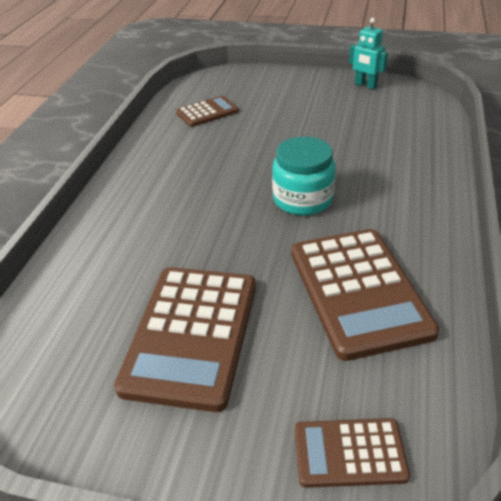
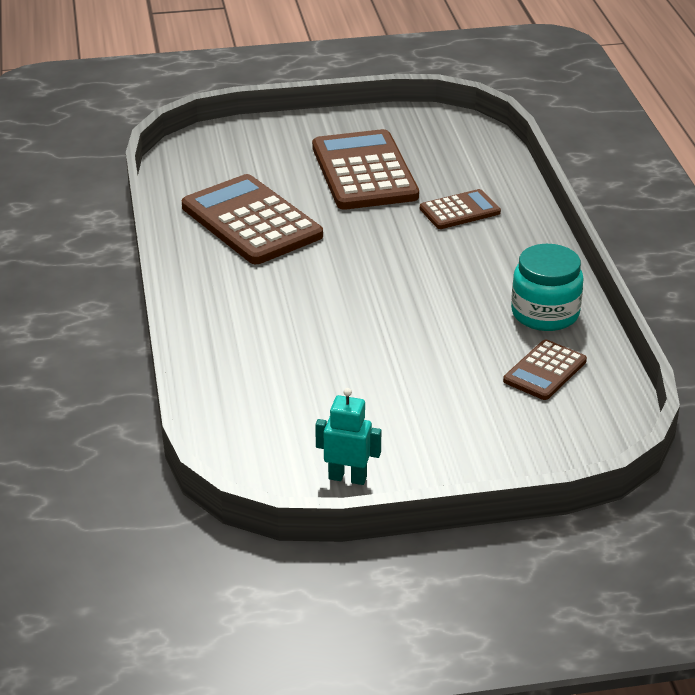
camera: 155 degrees right, 5 degrees down
turquoise jar [272,136,336,215] -> turquoise jar moved to [511,244,584,331]
brown calculator [295,418,410,488] -> brown calculator moved to [420,189,501,229]

